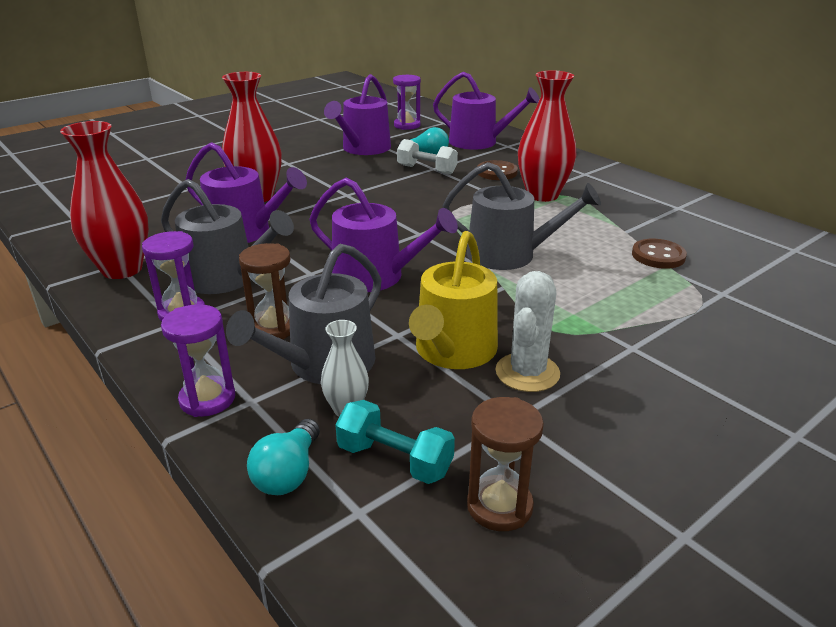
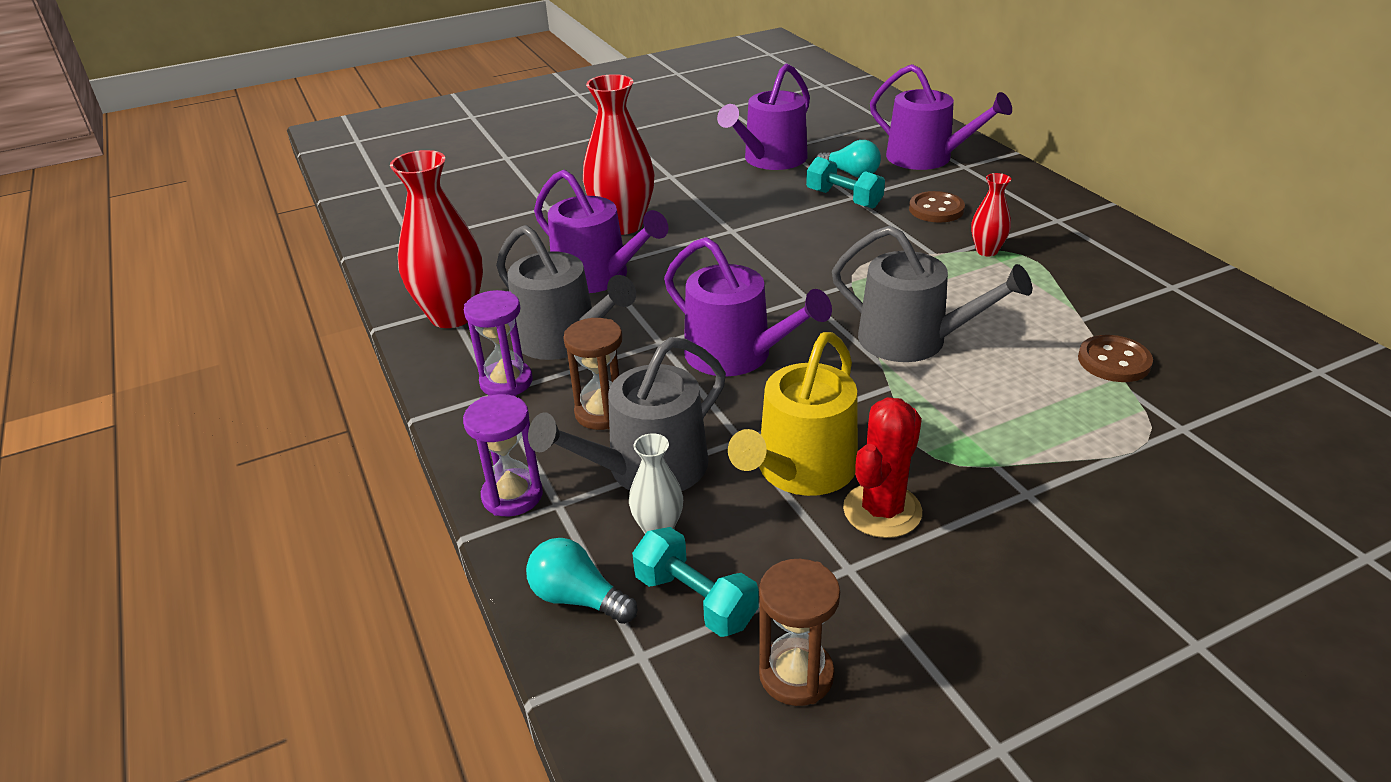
camera: 15 degrees right, 5 degrees up
turquoise light bulb [247,419,320,495] -> turquoise light bulb turned 90 degrees clockwise [526,538,637,624]
purple hourglass [393,75,421,130] -> none
white dumbbell [397,139,458,175] -> turquoise dumbbell [806,157,885,209]
white cactus [495,271,560,392] -> red cactus [843,397,922,538]
red vase [518,70,577,202] -> red vase [971,173,1011,256], size x0.51

